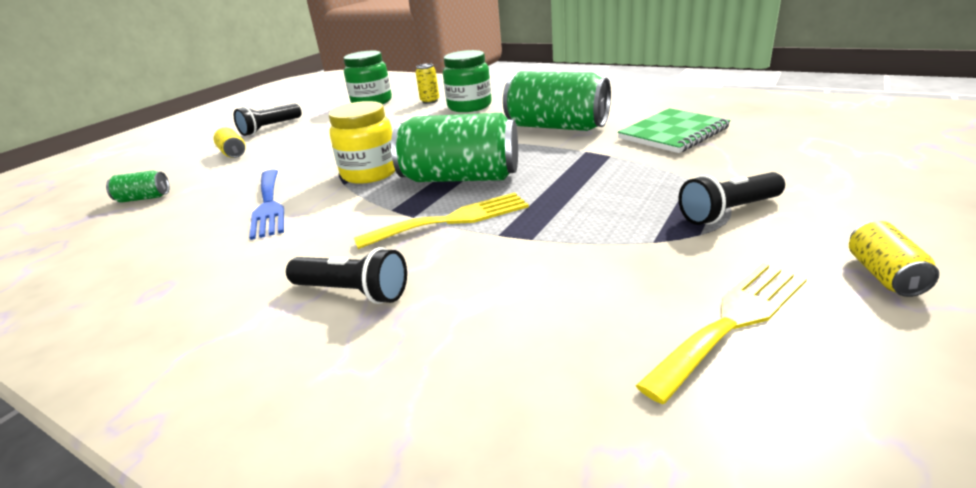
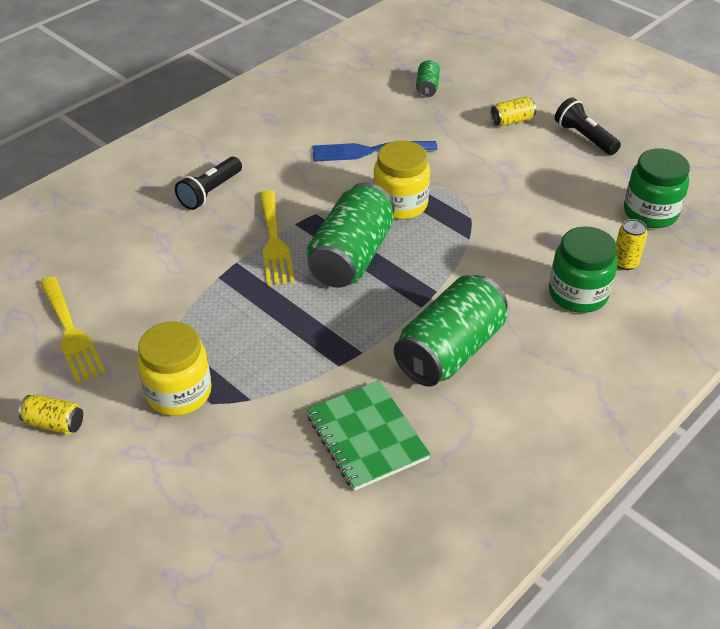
camera: 100 degrees right, 15 degrees up
black flashlight [678,172,785,225] -> yellow jar [137,322,211,416]

